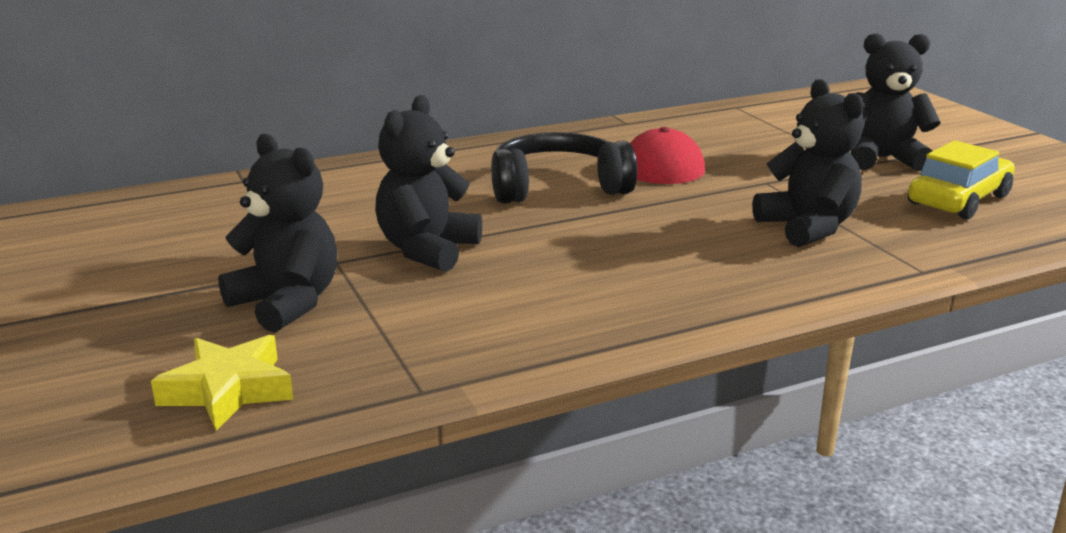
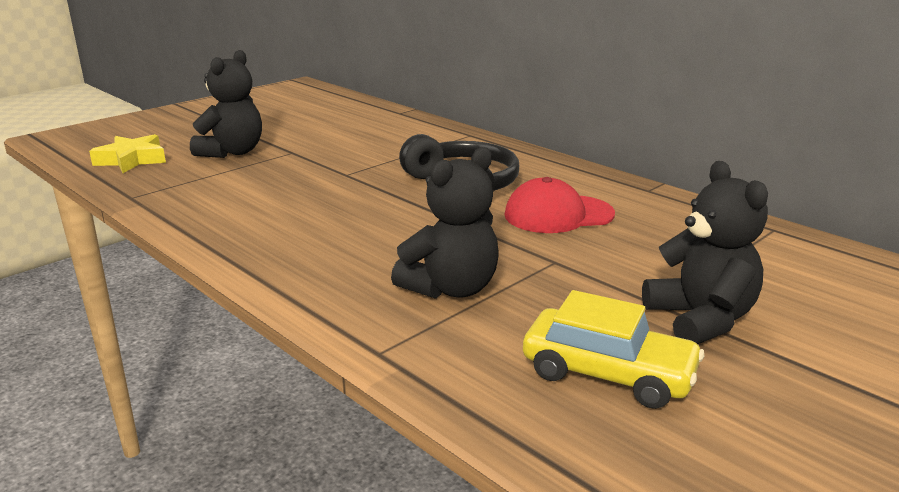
camera: 70 degrees right, 0 degrees up
black teddy bear [375,95,482,272] -> none

